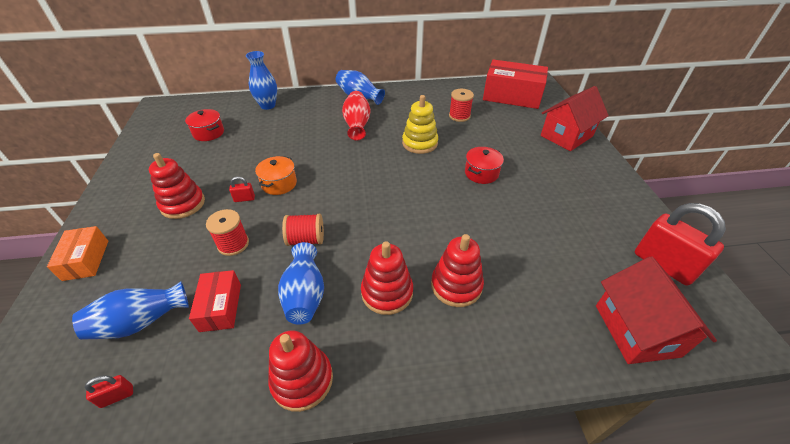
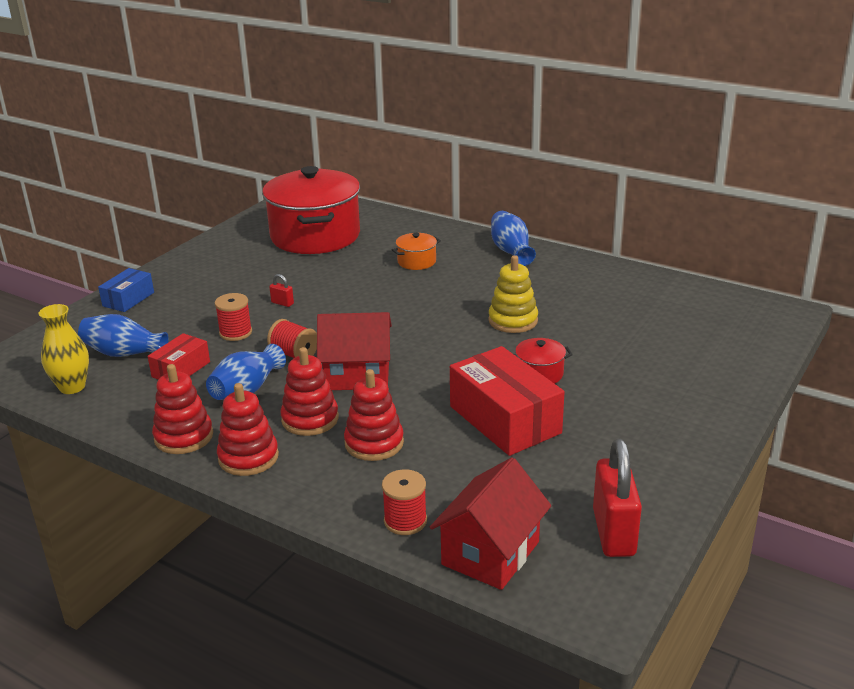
camera: 40 degrees right, 15 degrees down
orange box [47,226,108,281] -> blue box [98,268,154,312]
red padlock [85,375,133,408] -> yellow vase [39,304,89,394]
red stacking toy [149,153,205,219] -> red stacking toy moved to [217,383,279,476]
red pot [185,109,224,141] -> red pot [262,166,360,254], size x2.45
blue vase [246,51,277,110] -> none
orange pot [255,156,297,195] -> orange pot moved to [392,233,441,270]
red vase [342,91,371,140] -> none
red spool [449,89,474,122] -> red spool moved to [382,469,427,535]
red box [483,59,548,109] -> red box moved to [450,346,565,456]
red house [541,86,609,151] -> red house moved to [317,312,392,390]

